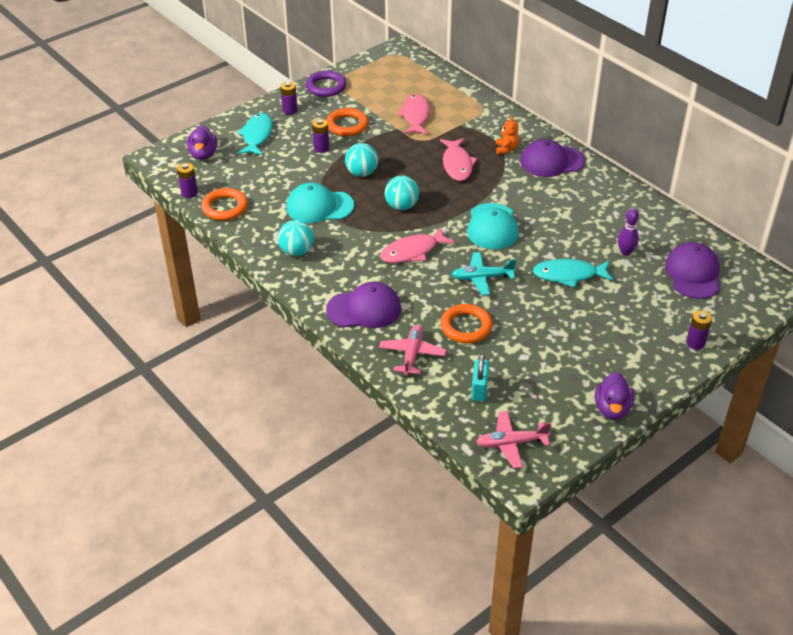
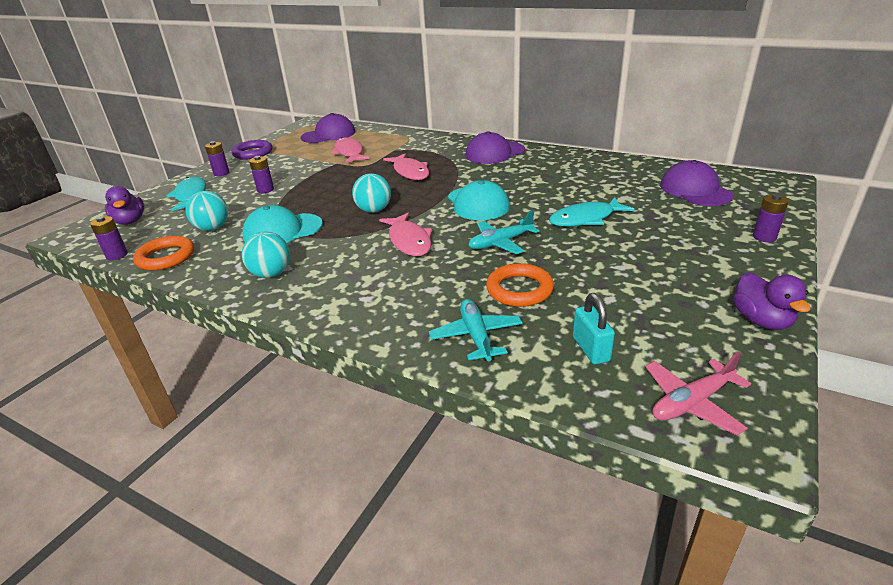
camera: 20 degrees left, 10 degrees down
orange ring [326,108,369,136] -> none
purple cap [326,282,401,328] -> purple cap moved to [300,113,355,143]
turquoise ball [345,143,378,177] -> turquoise ball moved to [185,191,228,231]
pink plane [379,325,446,376] -> turquoise plane [429,299,523,361]
pink fish [380,227,455,263] -> pink fish turned 60 degrees counterclockwise [379,213,432,256]
orange teddy bear [496,116,519,154] -> none
purple bowling pin [618,209,639,256] -> none

